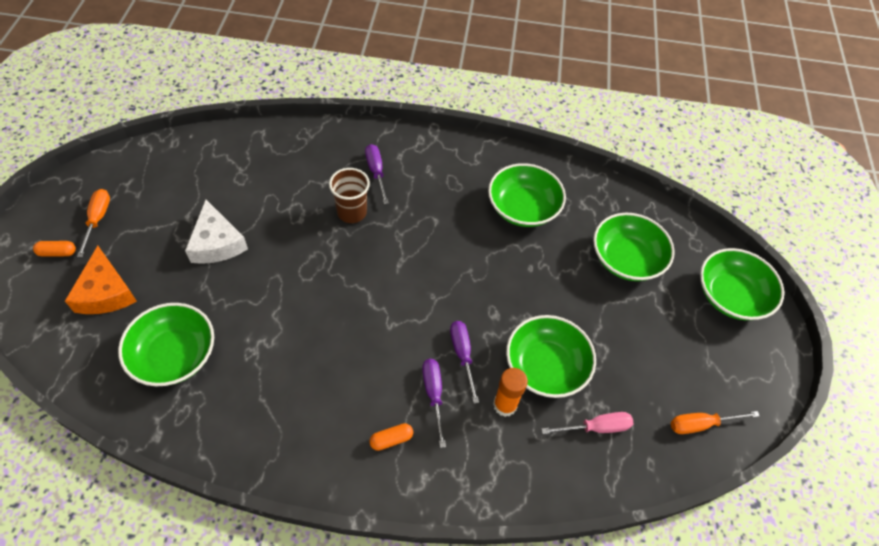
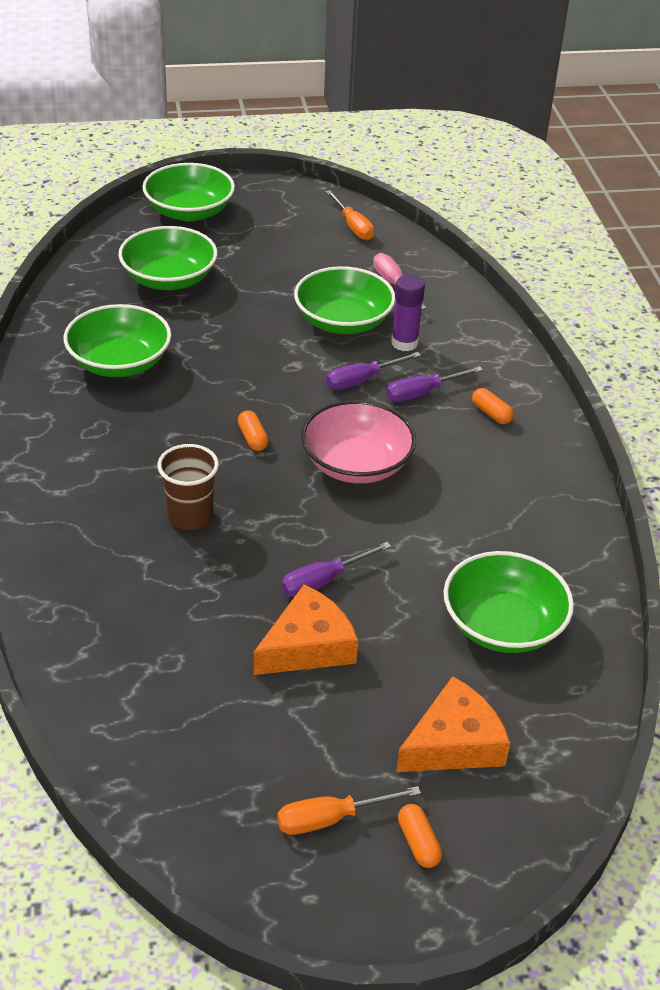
camera: 105 degrees left, 15 degrees down
white cheese [185,199,248,264] -> orange cheese [254,584,358,675]
purple screwdriver [365,144,389,204] -> purple screwdriver moved to [281,542,391,597]
orange glue stick [493,368,528,417] -> purple glue stick [391,274,425,351]
none -> orange capsule [238,410,269,451]
none -> pink bowl [301,400,416,484]

